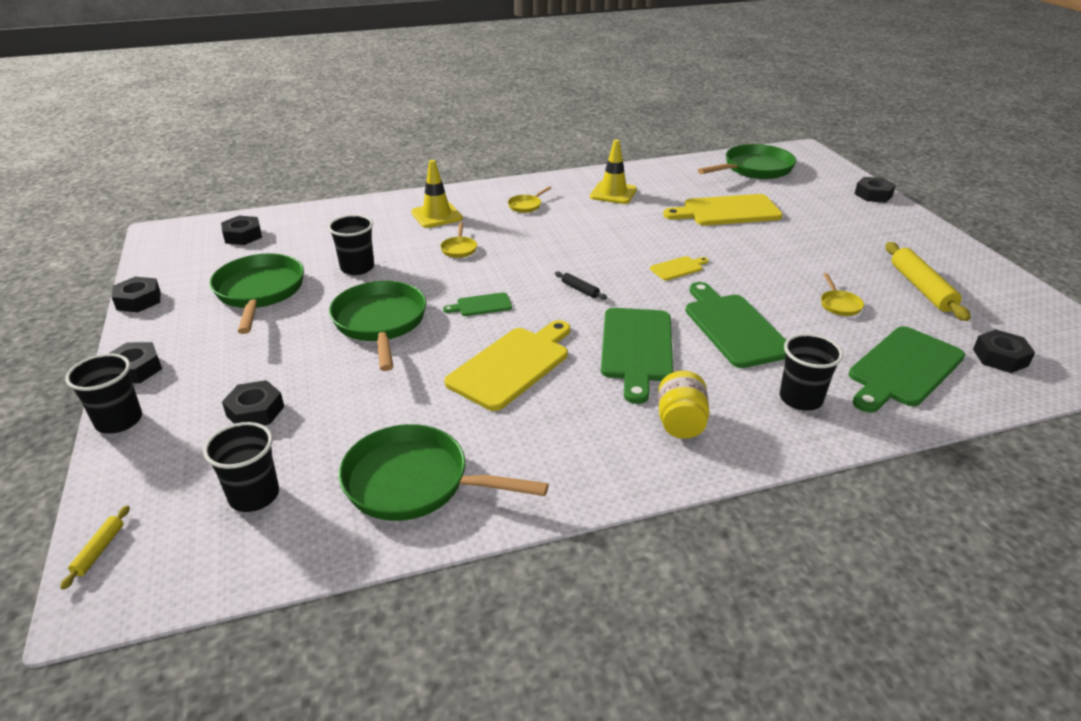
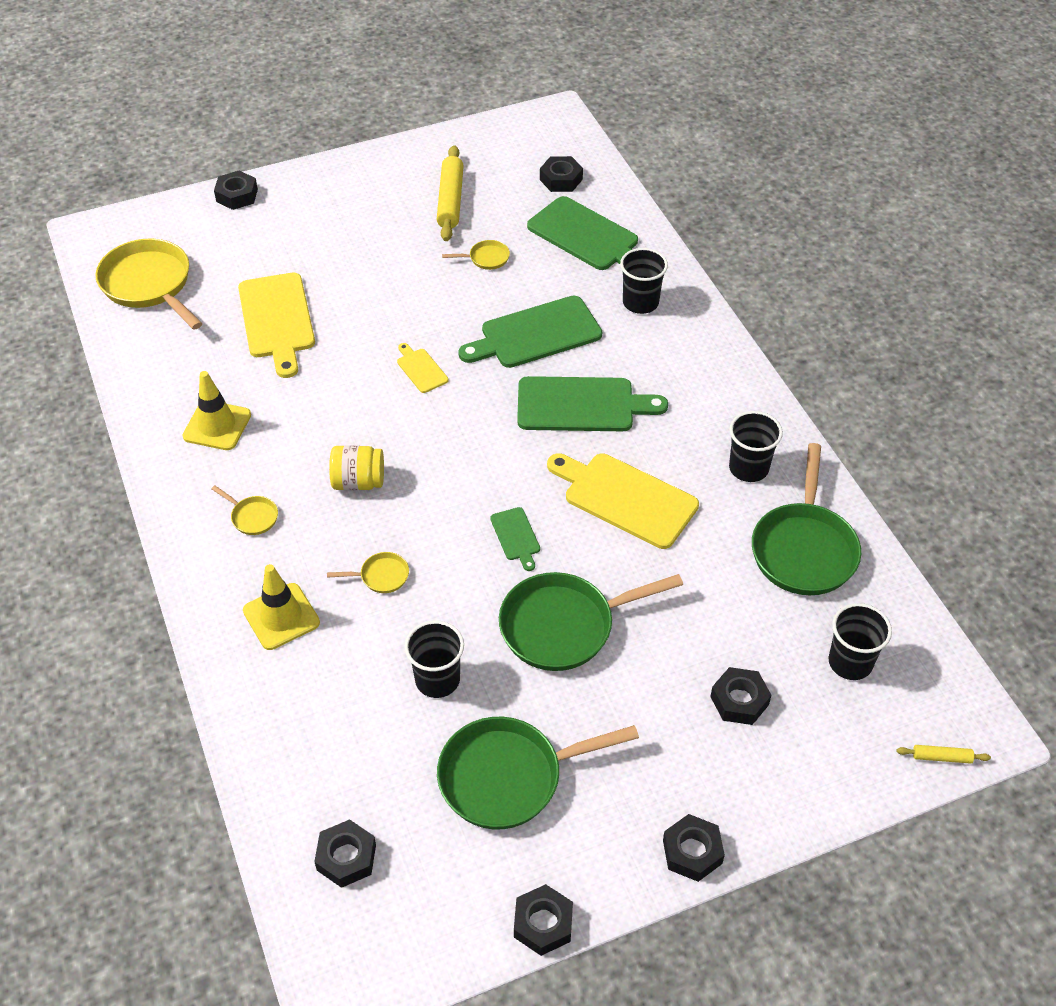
camera: 95 degrees left, 15 degrees up
black cup [65,354,142,434] -> black cup moved to [729,411,783,482]
black rolling pin [555,271,607,300] -> none
yellow jar [658,371,709,439] -> yellow jar moved to [329,446,384,490]
green pan [698,144,796,179] -> yellow pan [95,238,203,330]
yellow rolling pin [886,242,971,321] -> yellow rolling pin turned 75 degrees counterclockwise [436,145,464,241]

